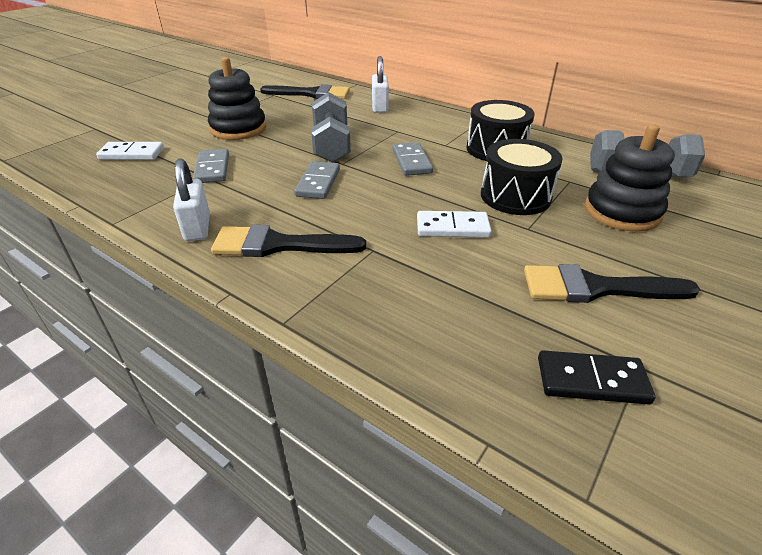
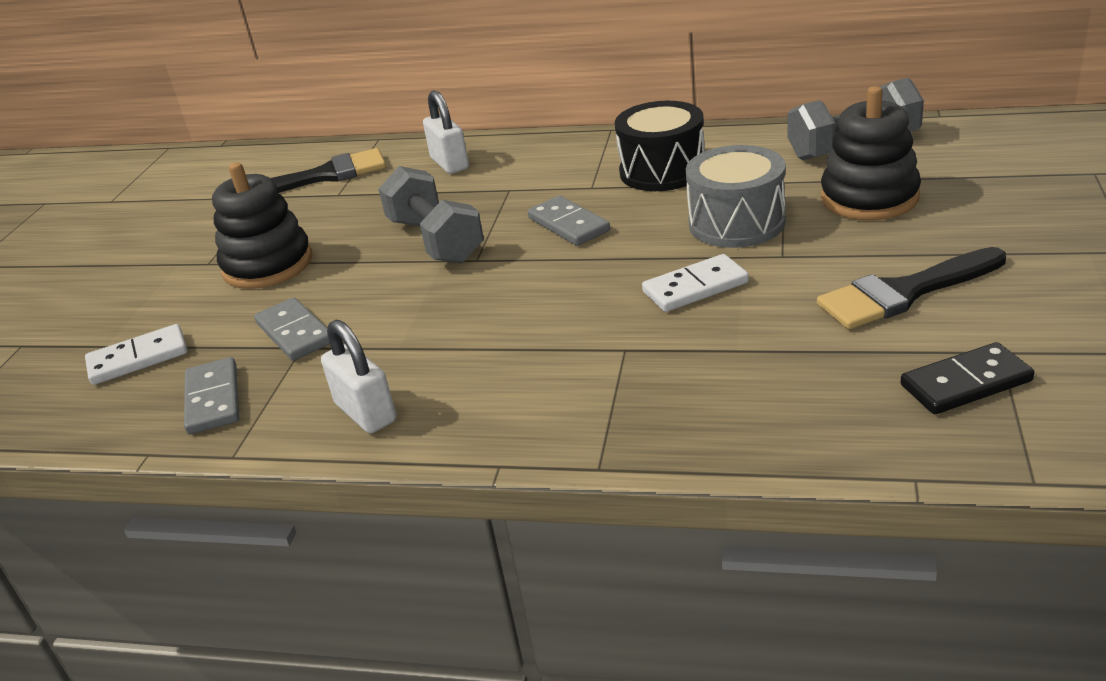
camera: 20 degrees left, 5 degrees down
black brush [211,225,366,257] -> none
grey domino [294,161,340,199] -> grey domino moved to [184,357,239,435]
black drum [481,139,562,215] -> grey drum [686,145,786,248]

